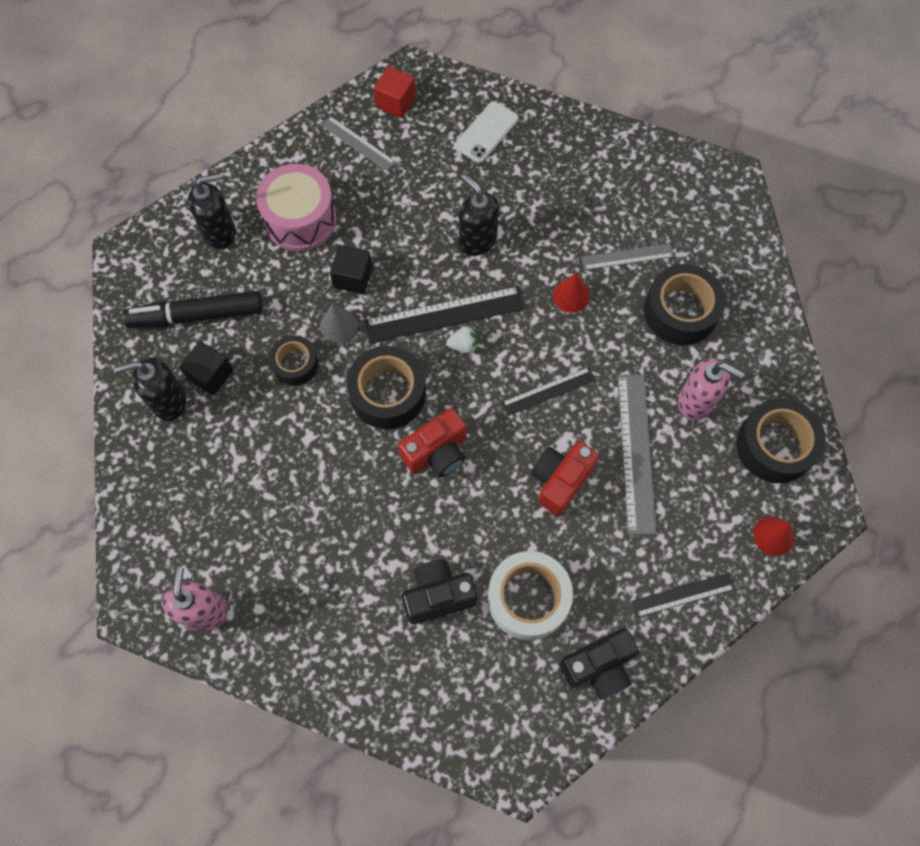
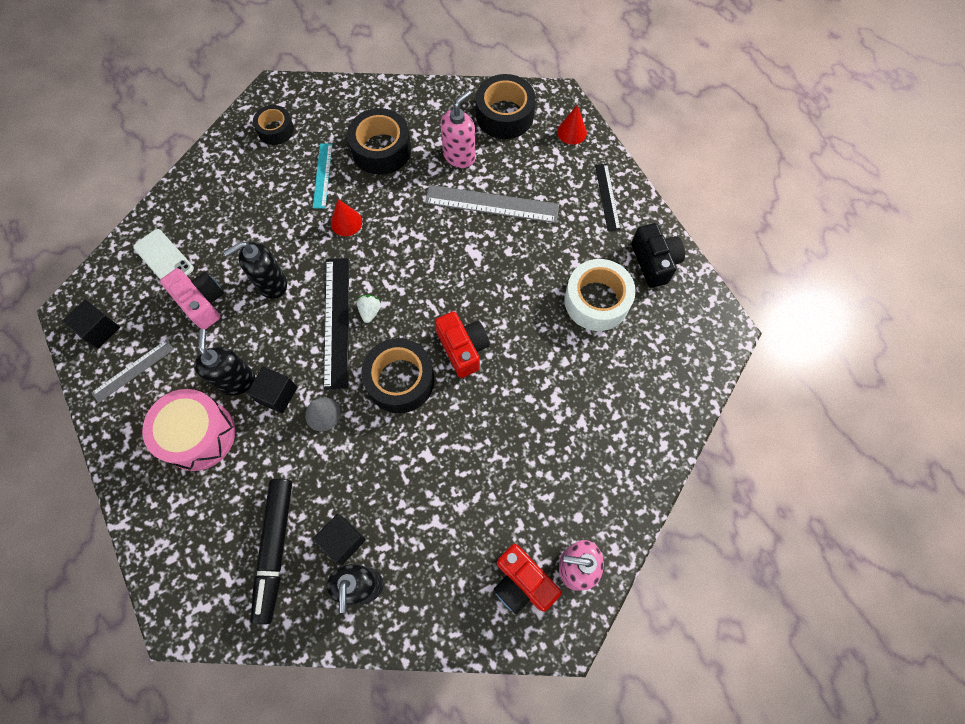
camera: 80 degrees left, 0 degrees up
black soap dispenser [188,173,236,249] -> black soap dispenser moved to [194,329,255,396]
black tape [269,335,319,386] -> black tape moved to [253,105,294,145]
red cube [374,66,416,118] -> black cube [62,300,120,348]
black camera [402,560,478,625] -> none
black ruler [502,367,595,416] -> none
red camera [531,441,599,516] -> red camera moved to [494,544,562,614]
grey ruler [581,244,674,270] -> turquoise ruler [313,143,333,208]
none -> pink camera [160,268,224,329]

